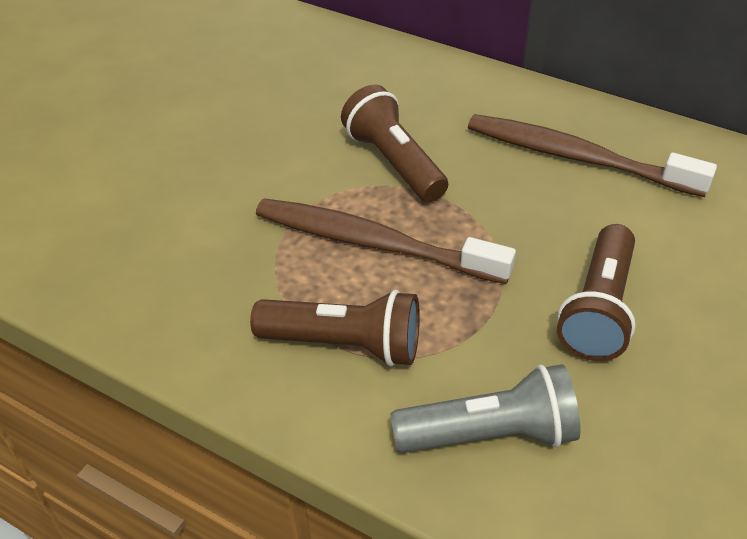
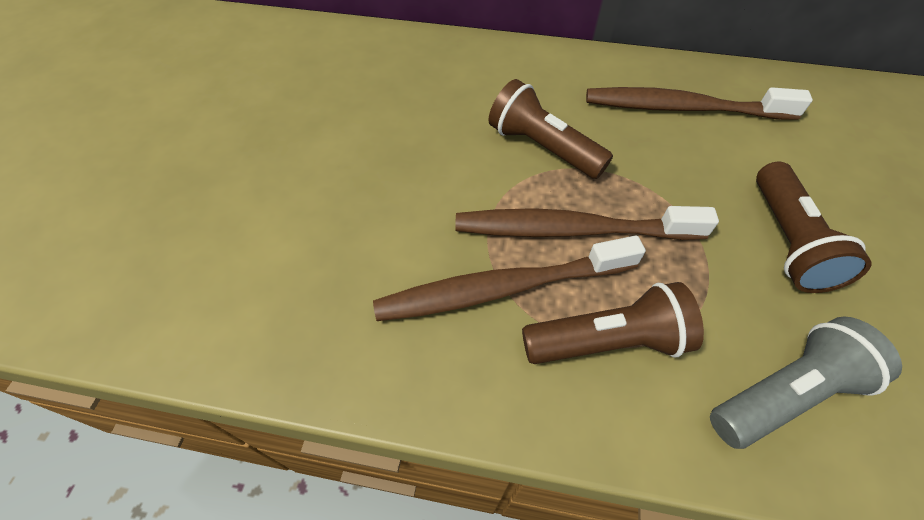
camera: 20 degrees left, 10 degrees up
none -> brown toothbrush [373,236,646,321]

